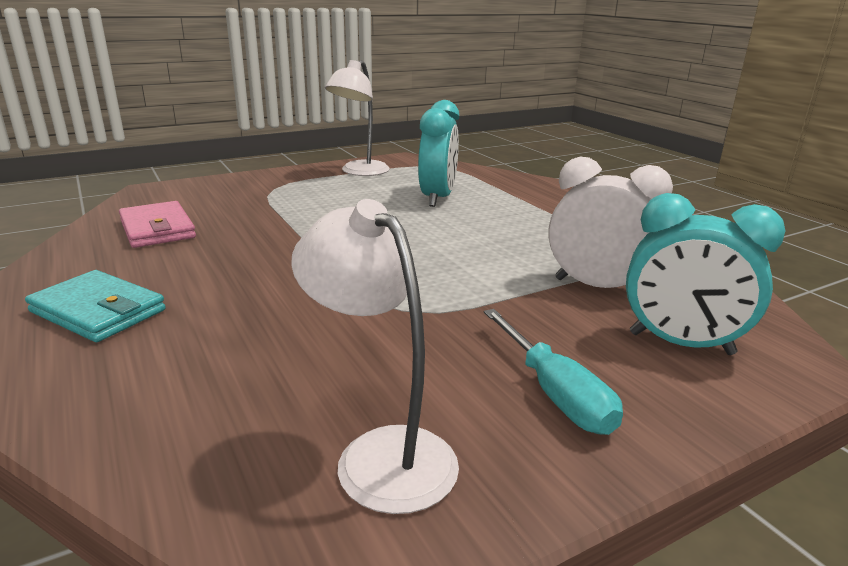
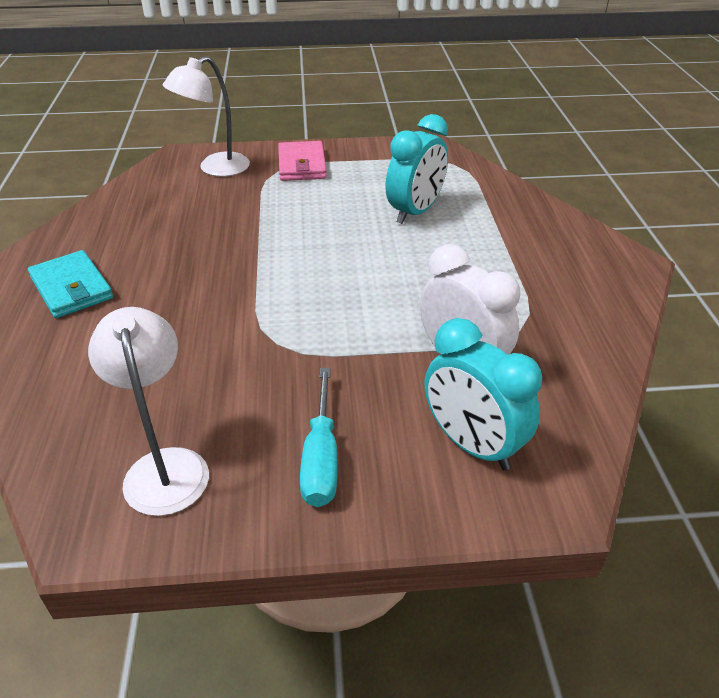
camera: 25 degrees right, 15 degrees up
pink wallet [119,201,196,248] -> pink wallet moved to [278,141,327,181]
white lamp [325,60,390,176] -> white lamp moved to [163,56,250,177]

